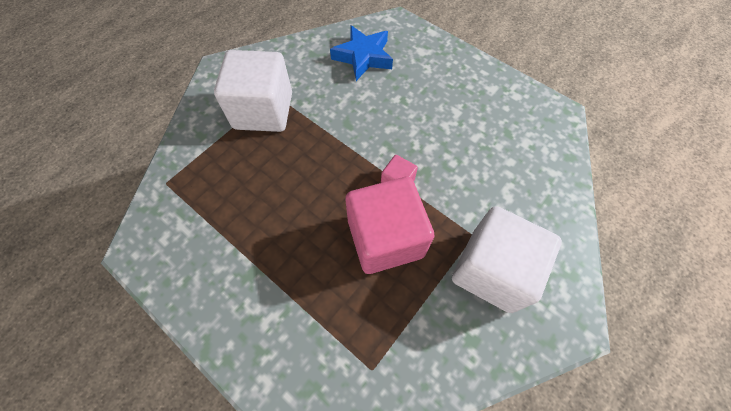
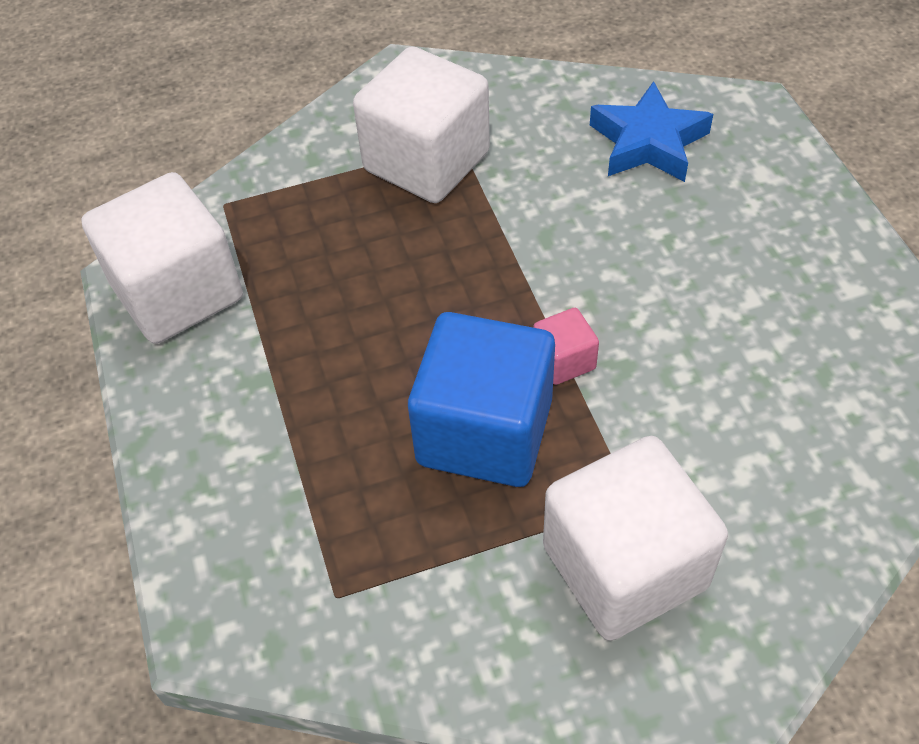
camera: 35 degrees right, 10 degrees down
pink cube [346,177,435,274] -> blue cube [408,312,555,487]
none -> white cube [81,172,243,344]

